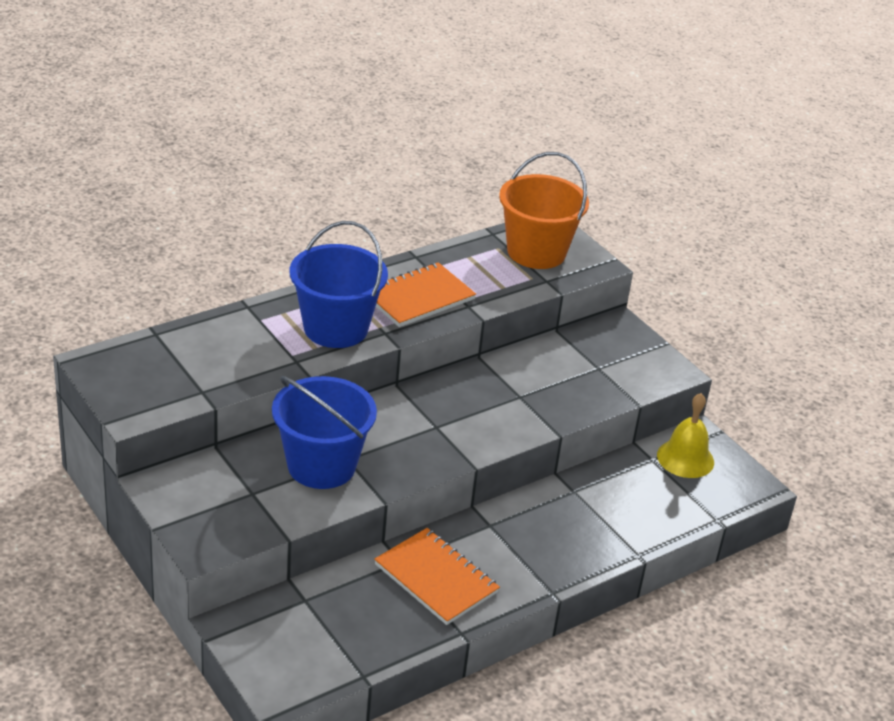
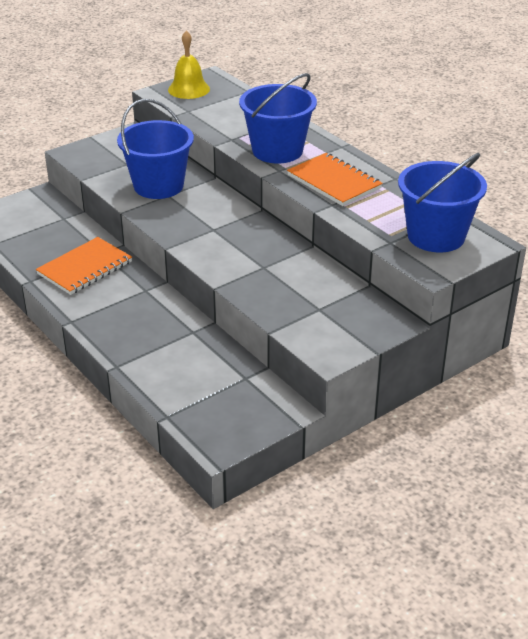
camera: 90 degrees right, 0 degrees up
orange bucket [499,152,589,269] -> blue bucket [398,153,487,252]
yellow bell [657,393,714,478] -> yellow bell moved to [168,31,210,99]

